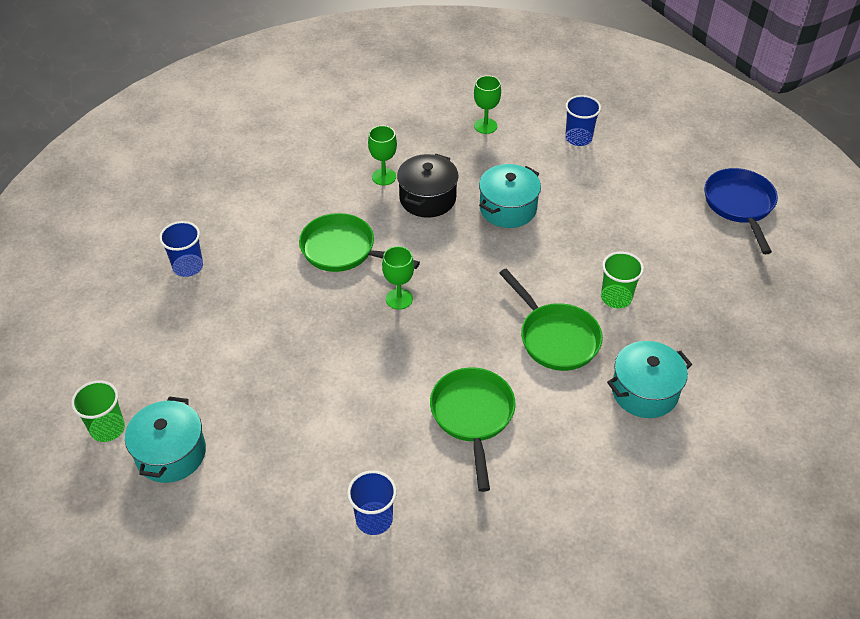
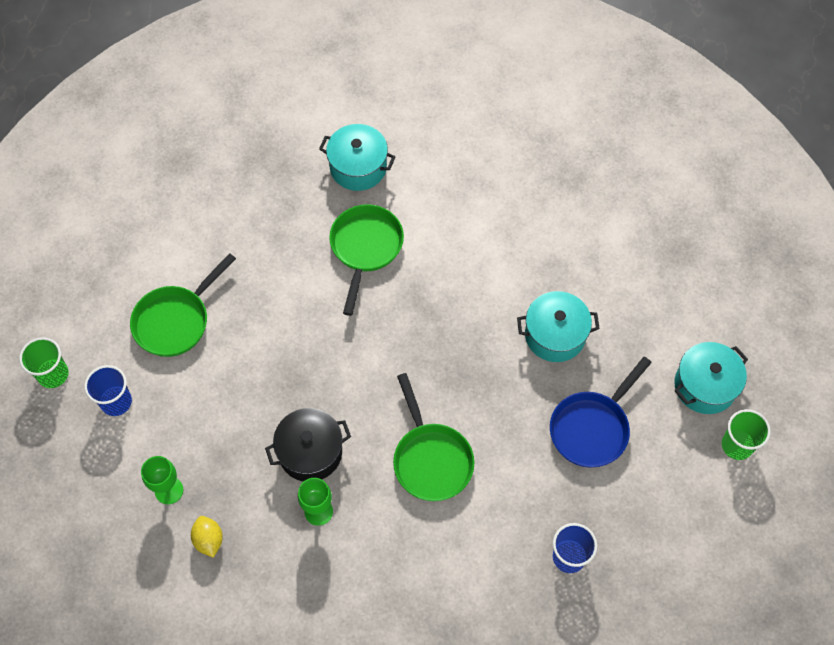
camera: 135 degrees left, 15 degrees up
blue cup [347,470,397,535] -> none
green goblet [382,246,414,310] -> none
green pan [430,367,516,492] -> green pan moved to [130,253,236,357]
turquoise pot [479,164,541,228] -> turquoise pot moved to [517,291,600,362]
green cup [601,252,644,308] -> green cup moved to [19,337,68,388]
blue pan [705,168,778,254] -> blue pan moved to [550,357,652,467]
none -> yellow lemon [191,516,223,558]

